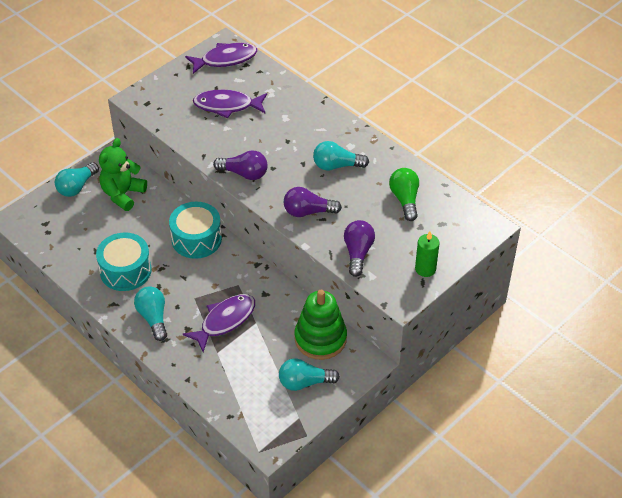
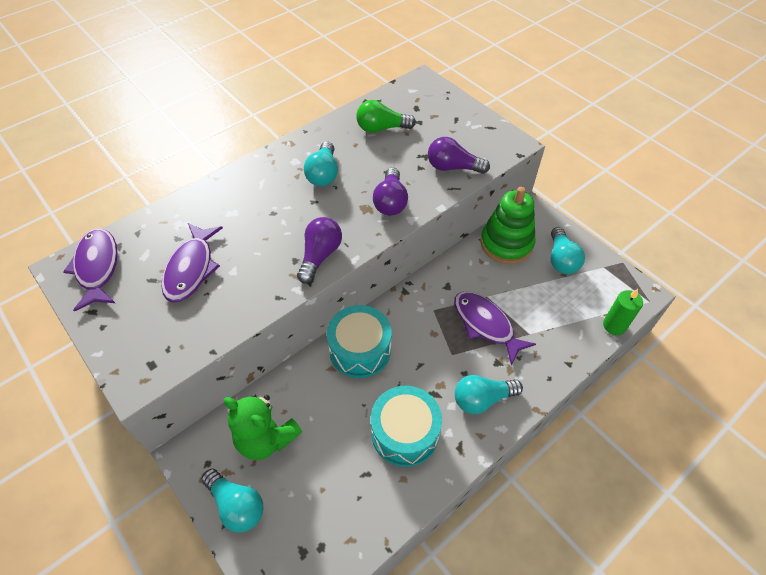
camera: 85 degrees left, 5 degrees up
green candle [415,231,440,277] -> green candle moved to [603,289,643,335]

